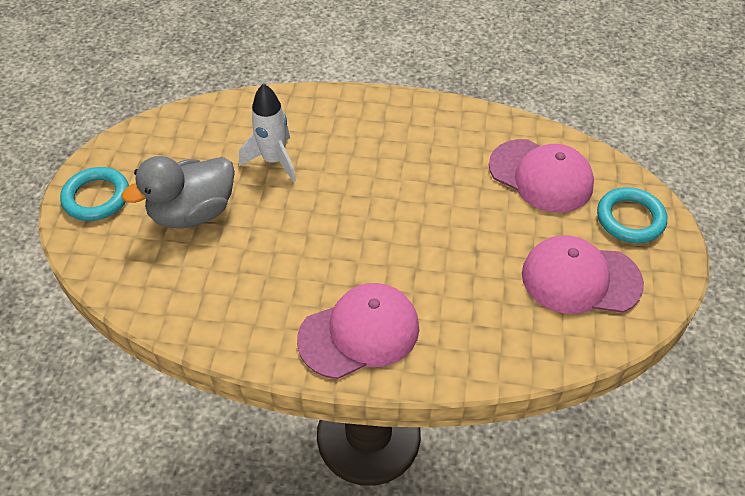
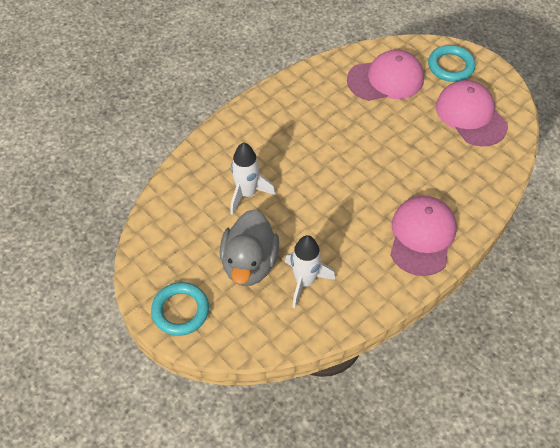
camera: 50 degrees left, 5 degrees up
pink cap [522,236,644,314] -> pink cap turned 105 degrees clockwise [436,80,508,147]
none -> white rocket [285,235,335,308]

